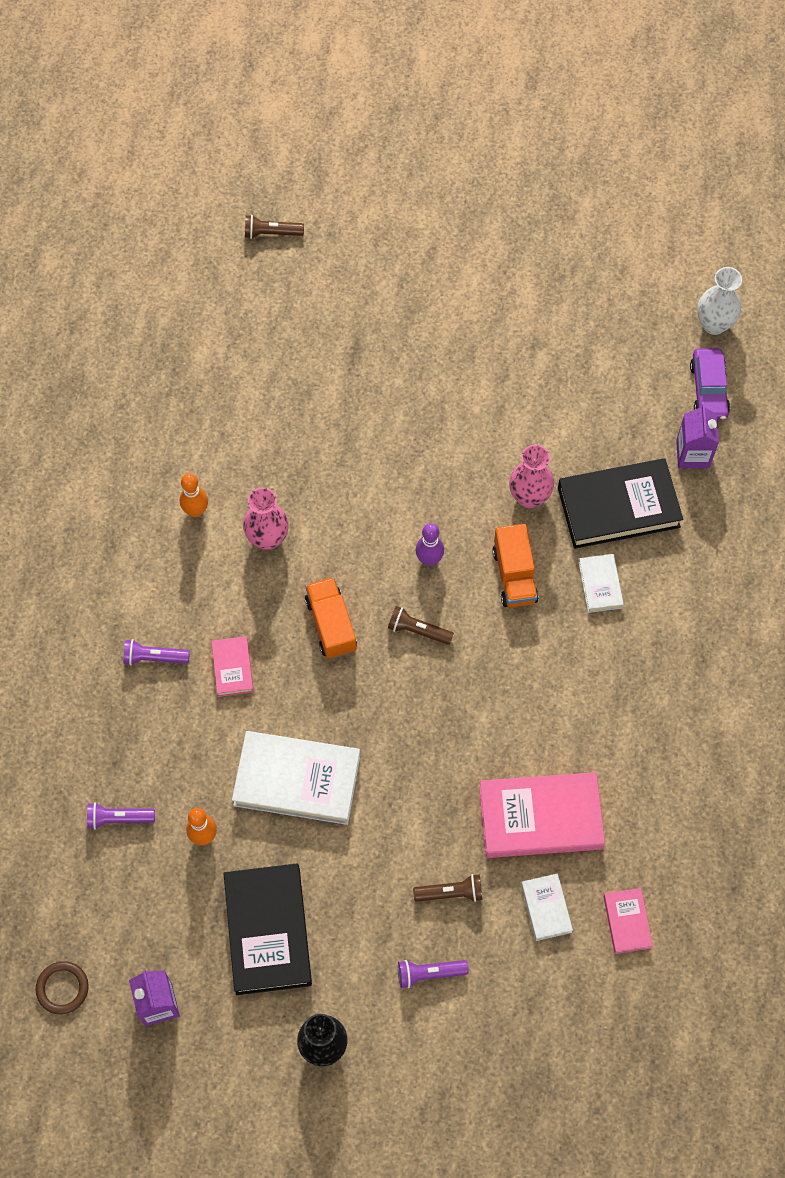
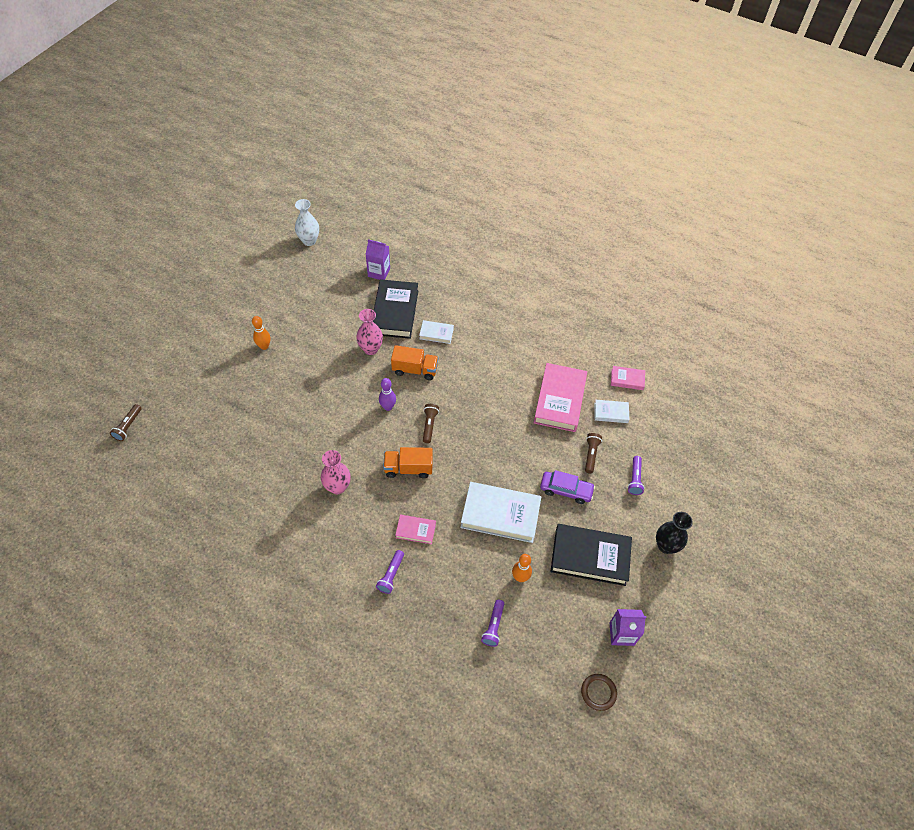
camera: 75 degrees left, 10 degrees down
orange bowling pin [180,473,208,517] -> orange bowling pin moved to [252,316,270,350]
white book [232,731,360,825] -> white book turned 75 degrees clockwise [460,482,541,543]
brown flashlight [388,606,454,645] -> brown flashlight turned 150 degrees clockwise [423,404,439,443]
purple car [690,348,730,420] -> purple car moved to [540,470,595,504]

